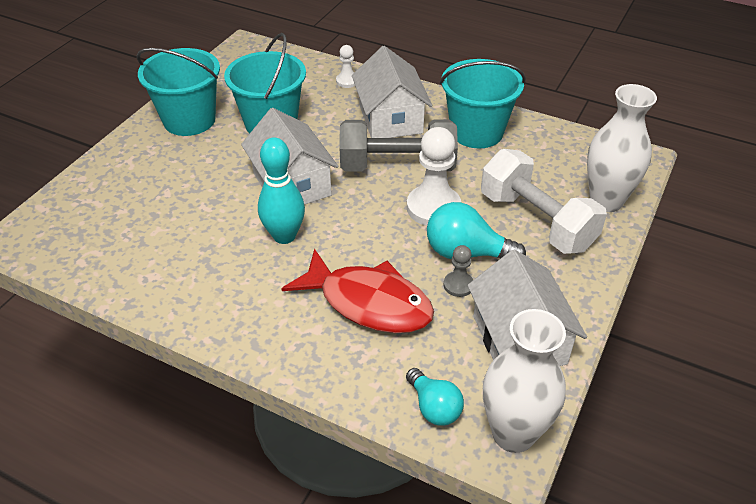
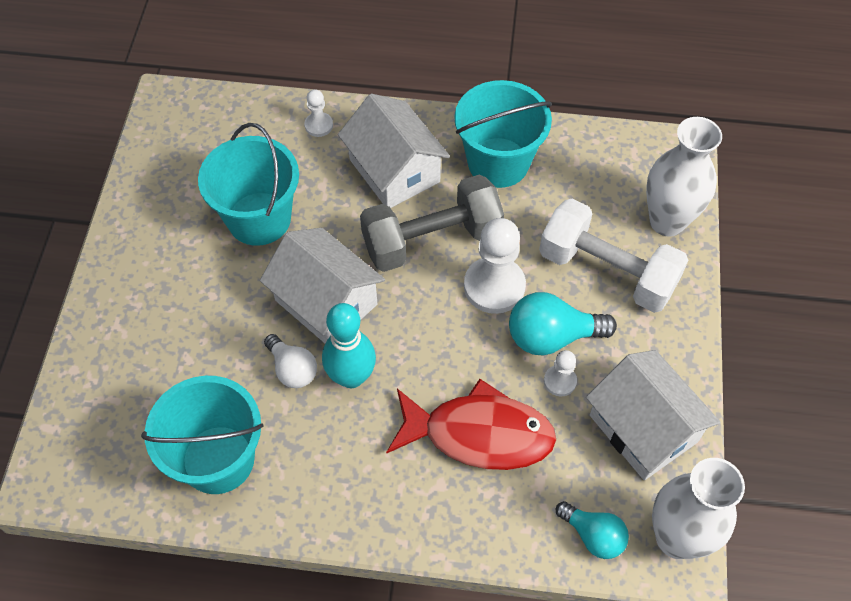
camera: 20 degrees left, 15 degrees up
turquoise bucket [137,48,220,136] -> turquoise bucket moved to [141,376,263,494]
grey pawn [444,245,473,297] -> white pawn [544,350,577,397]
none -> white light bulb [264,334,317,388]

